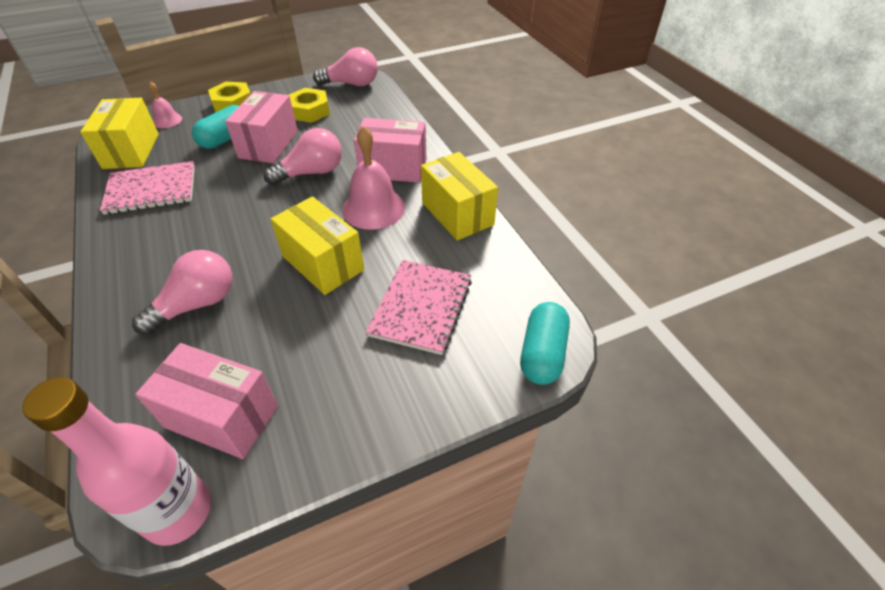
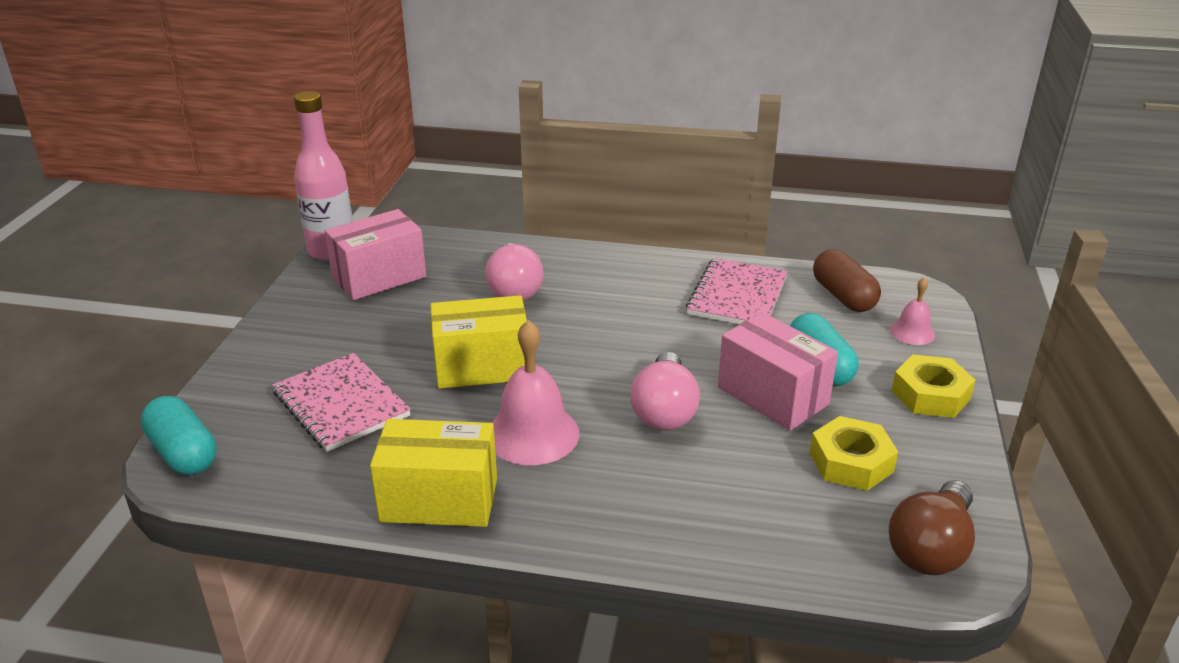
camera: 125 degrees right, 15 degrees down
yellow box [80,98,159,169] -> brown capsule [813,249,881,312]
pink light bulb [313,47,378,86] -> brown light bulb [889,480,975,575]
pink box [354,118,426,183] -> none

